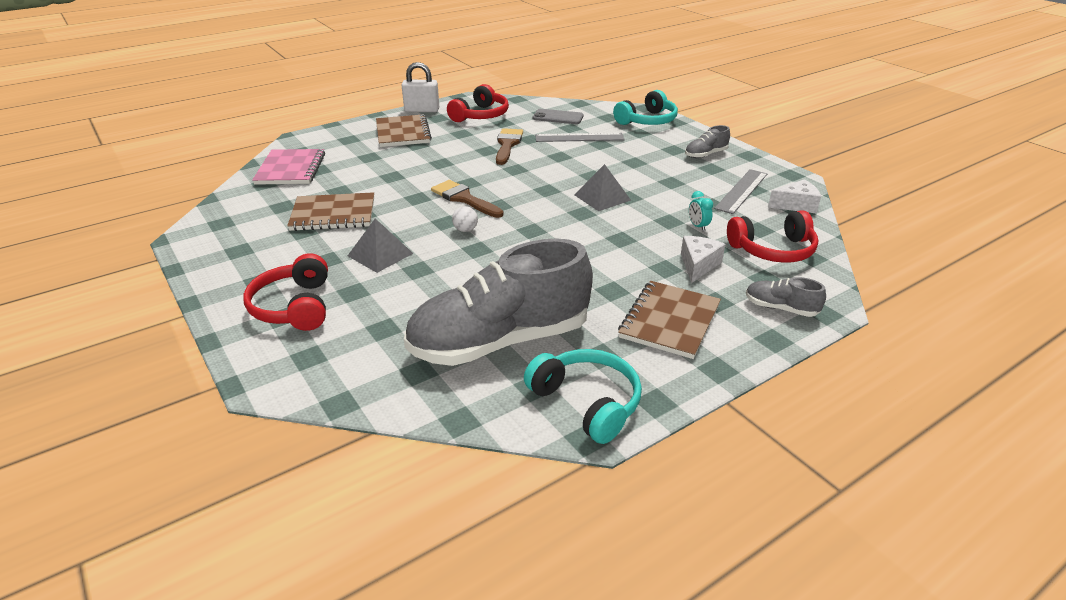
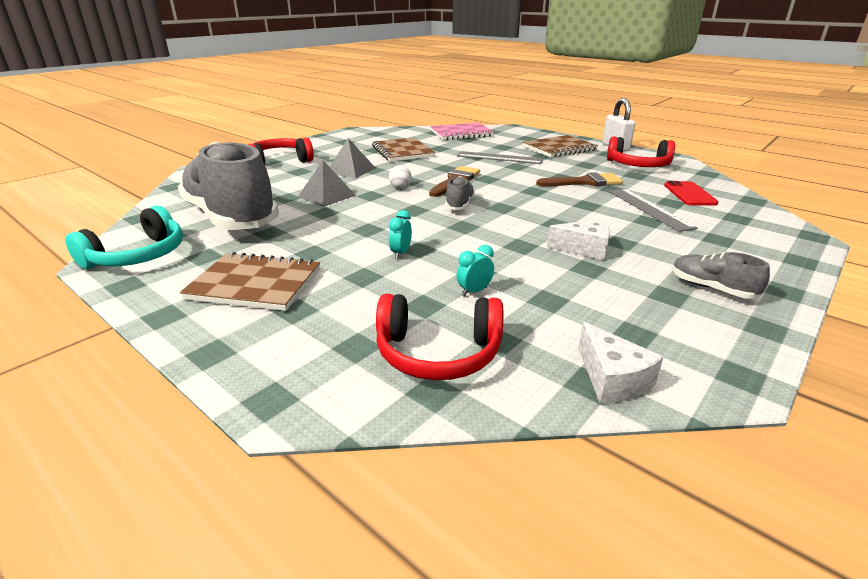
camera: 75 degrees right, 5 degrees down
grey phone [533,109,583,124] -> red phone [664,181,718,206]
grey pyramid [574,164,631,211] -> grey pyramid moved to [298,160,356,207]
turquoise headphones [613,90,678,125] -> none
white cheese [681,236,725,283] -> white cheese moved to [547,219,610,260]
grey ruler [714,169,767,214] -> grey ruler moved to [457,151,544,164]
red headphones [727,210,818,263] -> red headphones turned 60 degrees counterclockwise [376,294,503,380]
grey shoe [746,277,826,317] -> grey shoe moved to [445,176,475,210]
none -> turquoise clock [389,210,412,259]

